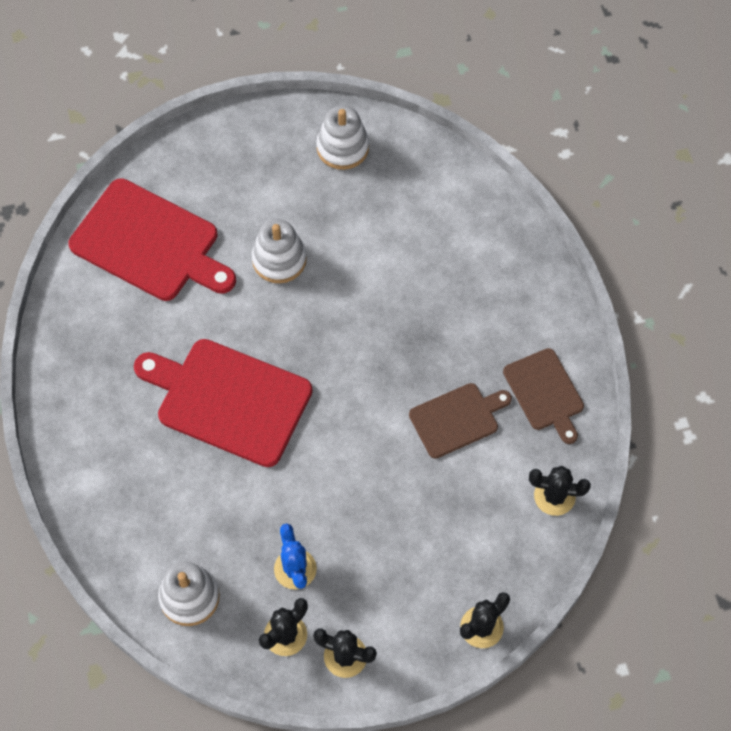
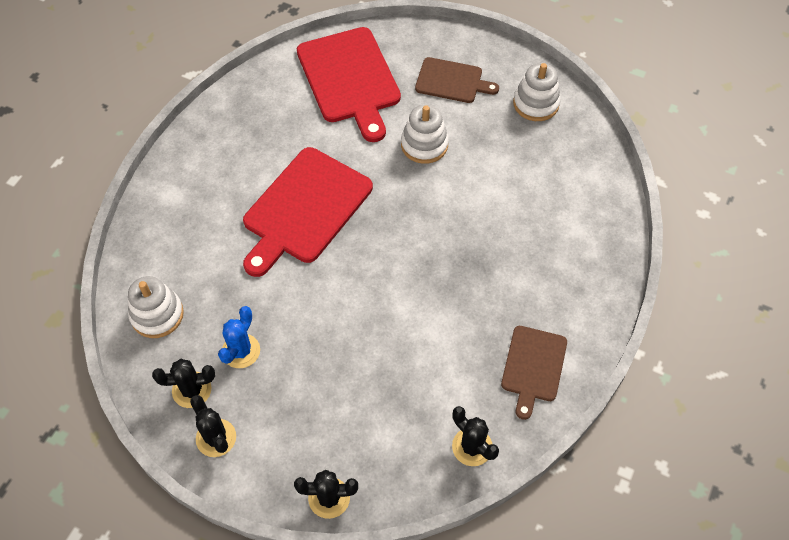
camera: 40 degrees right, 5 degrees down
red cutting board [134,339,312,467] -> red cutting board turned 120 degrees counterclockwise [243,147,373,277]
brown cutting board [409,383,512,459] -> brown cutting board moved to [415,57,499,103]

